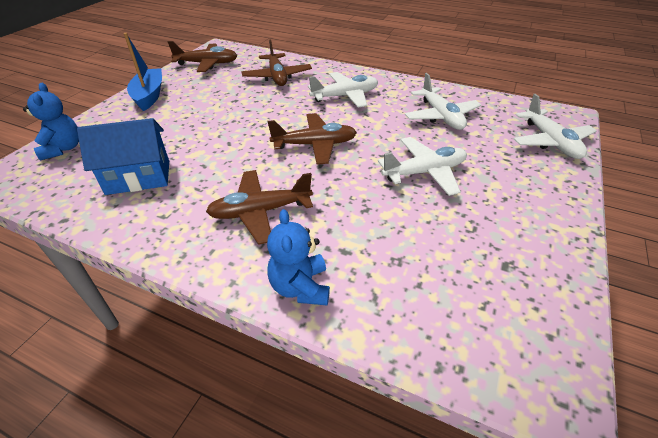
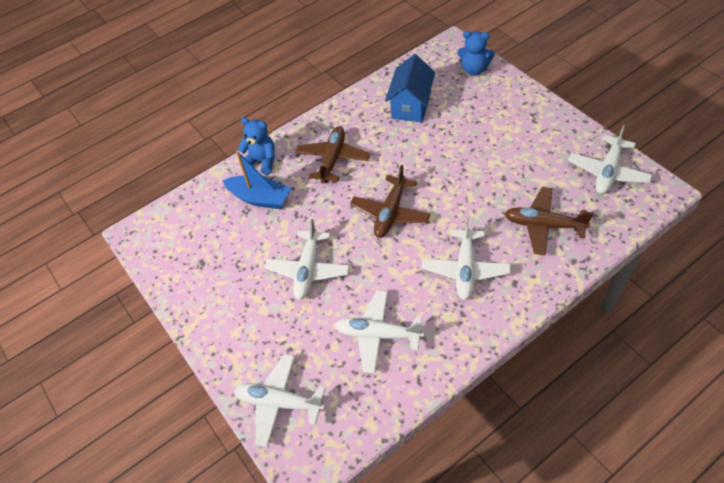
camera: 125 degrees right, 10 degrees up
blue boat [124,33,162,111] -> blue boat moved to [222,151,291,209]
brown plane [168,41,237,72] -> white plane [568,125,652,194]

